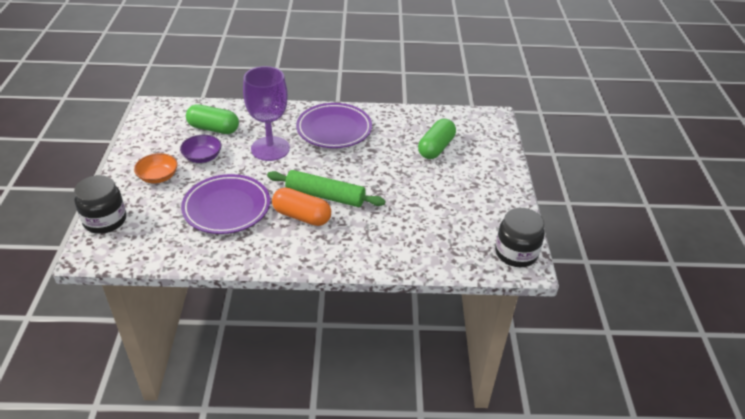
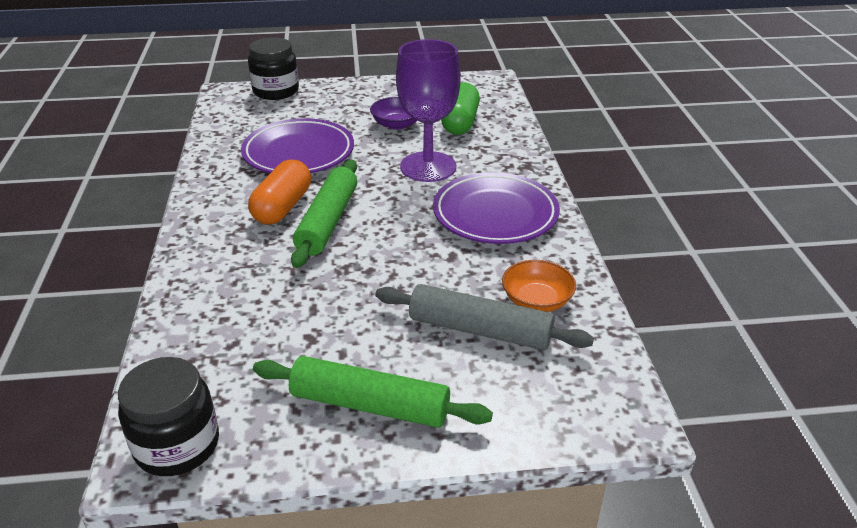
camera: 85 degrees right, 5 degrees down
orange bowl [134,153,178,183] -> orange bowl moved to [502,260,576,312]
green capsule [418,119,456,159] -> grey rolling pin [375,284,594,350]
none -> green rolling pin [253,356,493,428]

